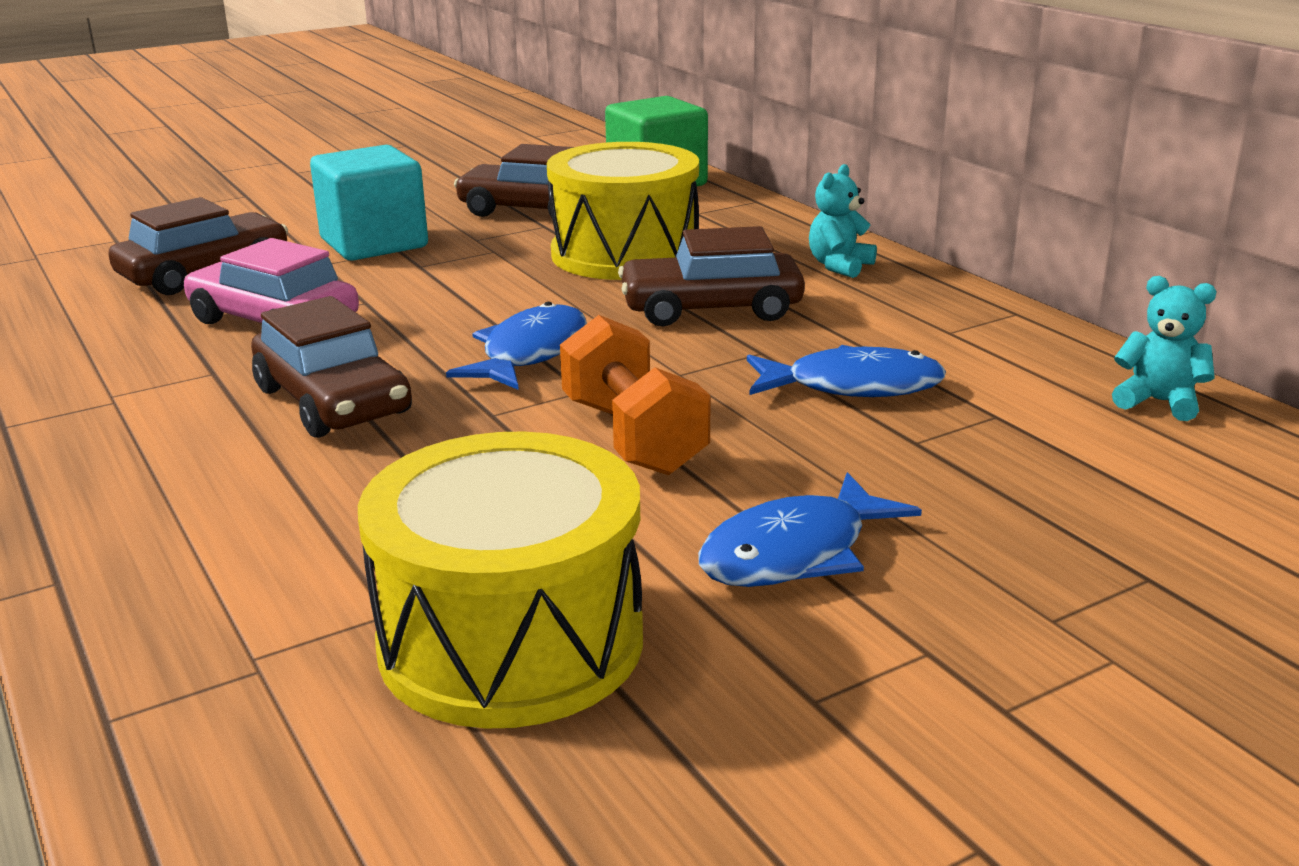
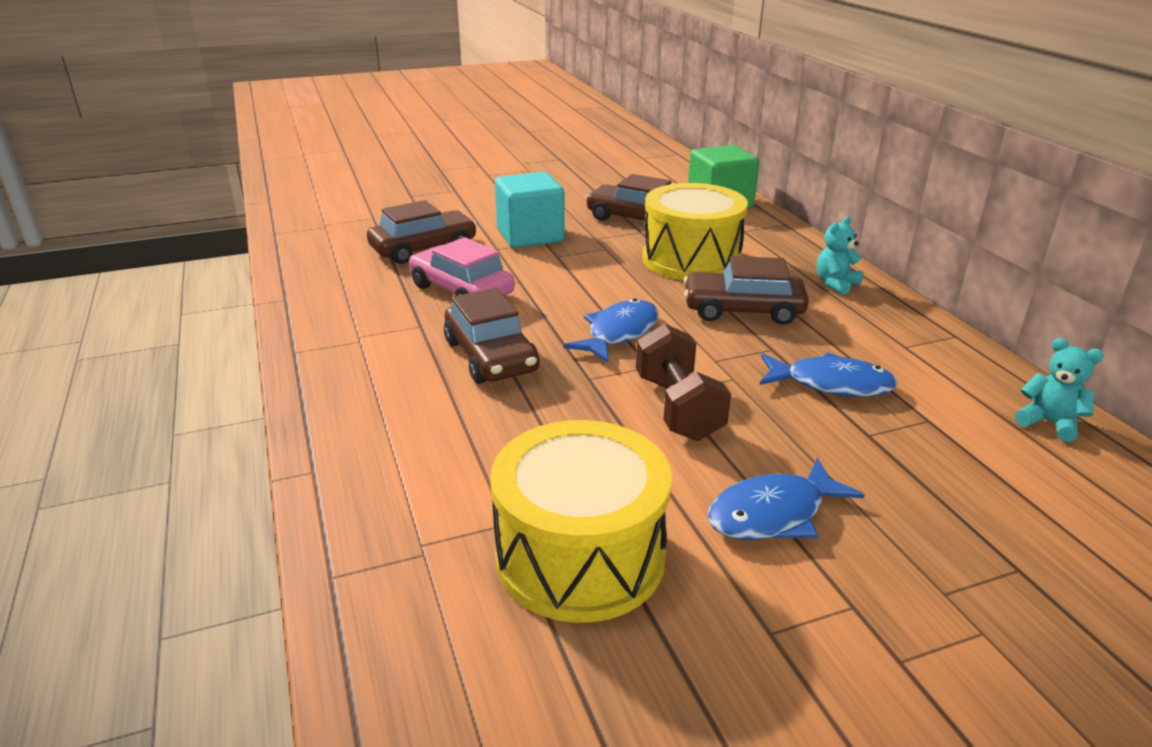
camera: 10 degrees right, 5 degrees up
orange dumbbell [560,315,711,475] -> brown dumbbell [636,324,731,441]

